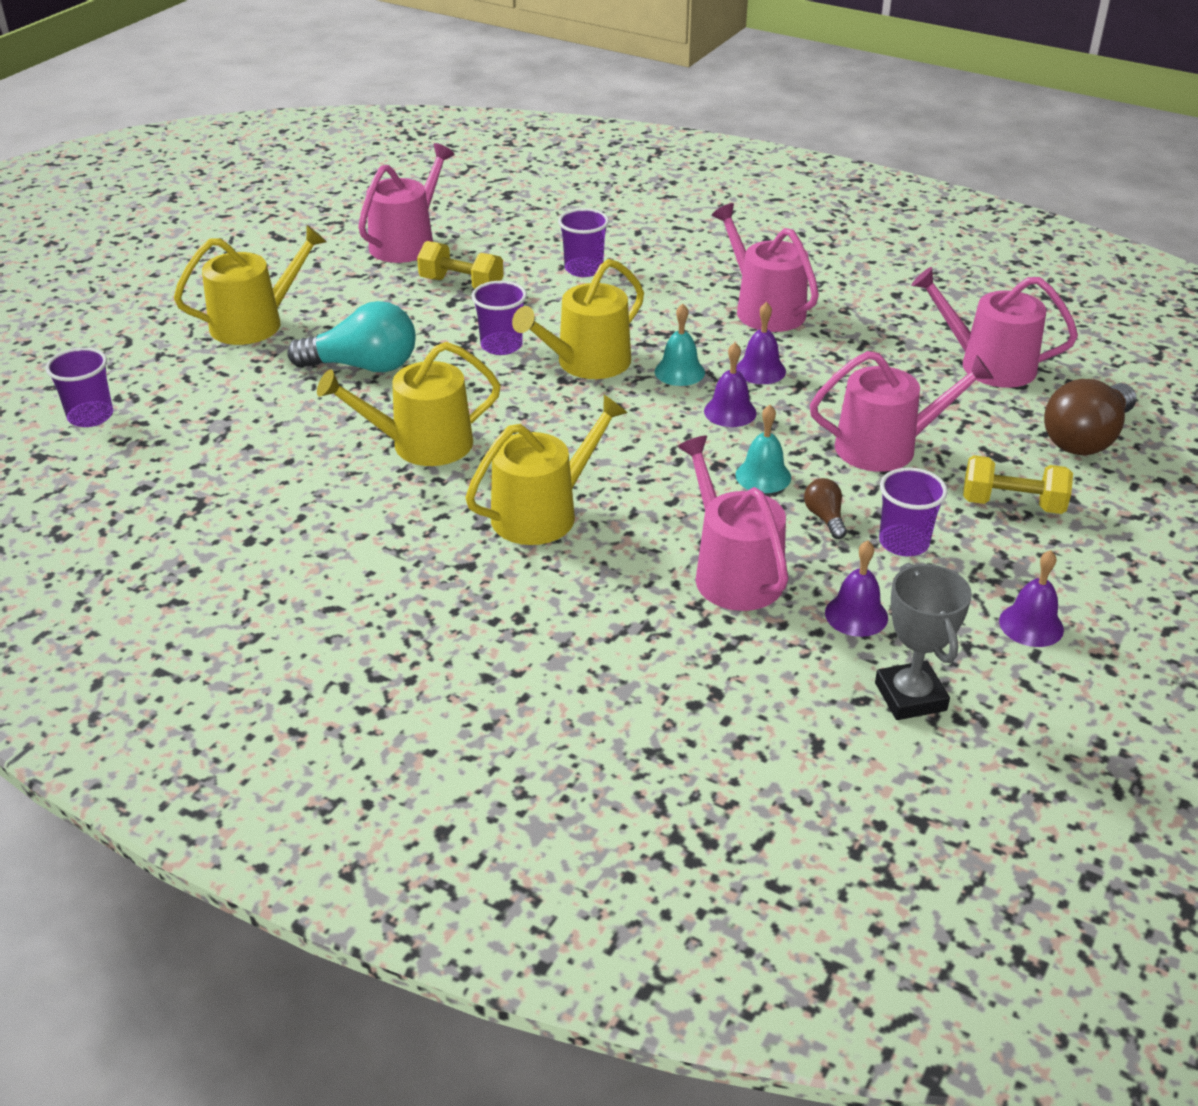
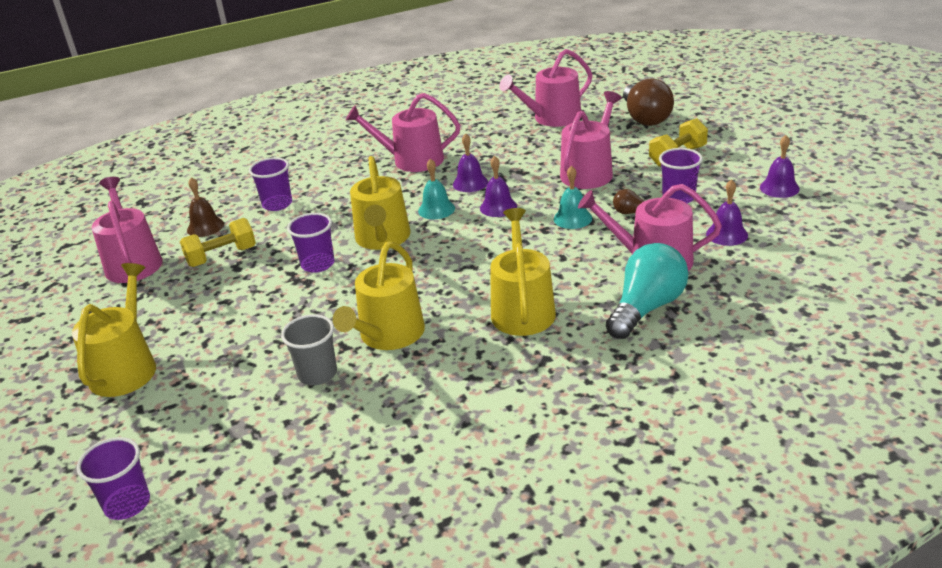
camera: 50 degrees left, 5 degrees down
turquoise light bulb [287,301,416,372] -> turquoise light bulb moved to [606,243,688,339]
grey trophy [875,563,972,720] -> none
none -> brown bell [187,177,224,237]
none -> grey cup [281,314,337,385]

